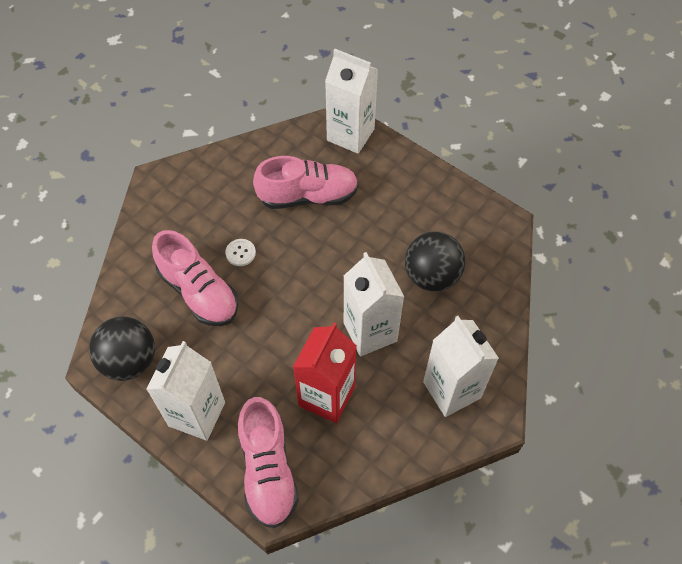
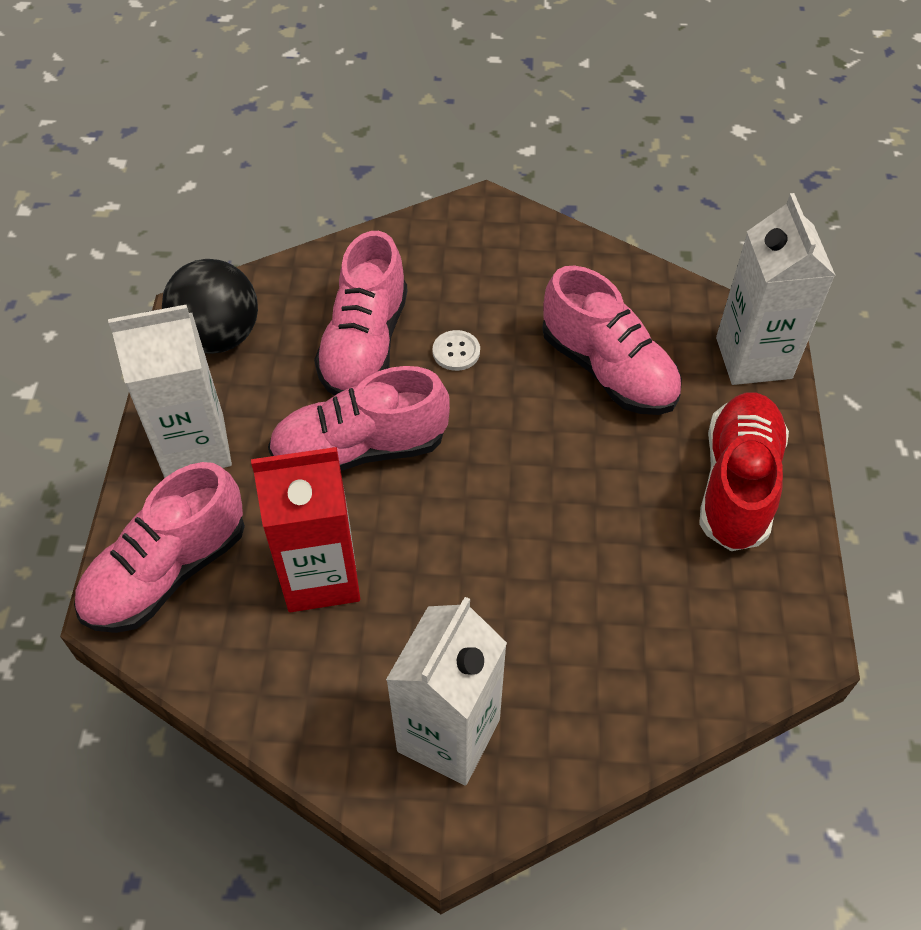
camera: 55 degrees right, 5 degrees down
white carton [344,252,404,356] -> none
black ball [405,231,465,292] -> none
none -> pink shoe [268,366,450,471]
none -> red shoe [699,392,789,551]

